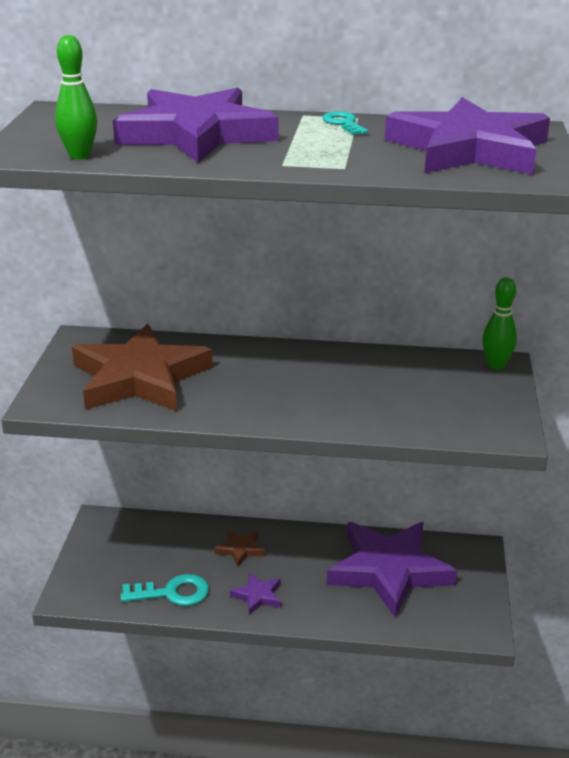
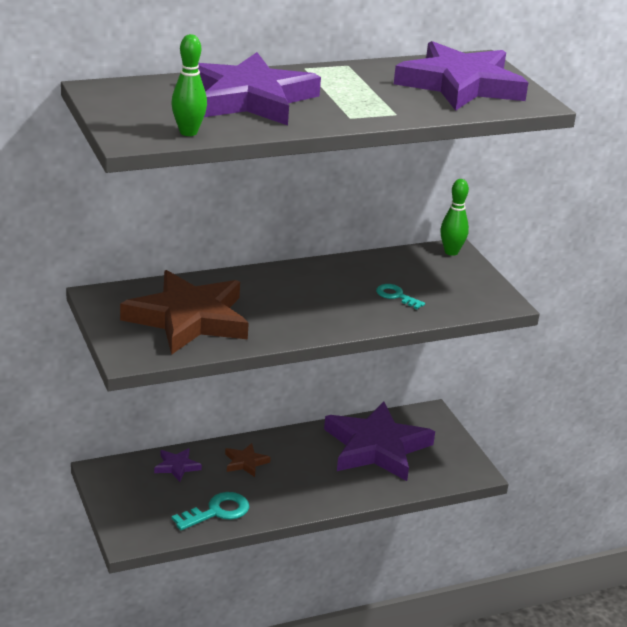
camera: 30 degrees left, 0 degrees up
purple star [230,572,281,615] -> purple star moved to [154,448,202,482]
turquoise key [322,111,368,135] -> turquoise key moved to [376,284,425,309]

